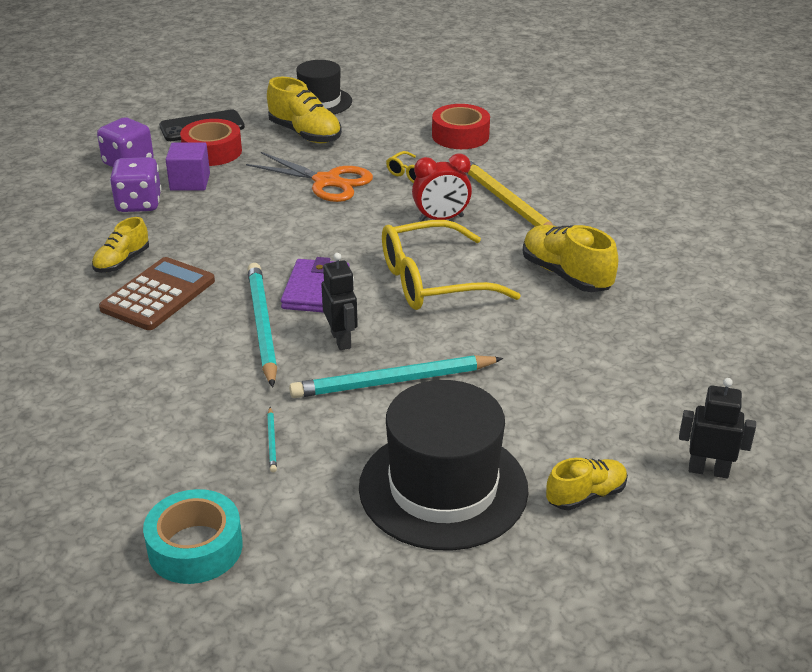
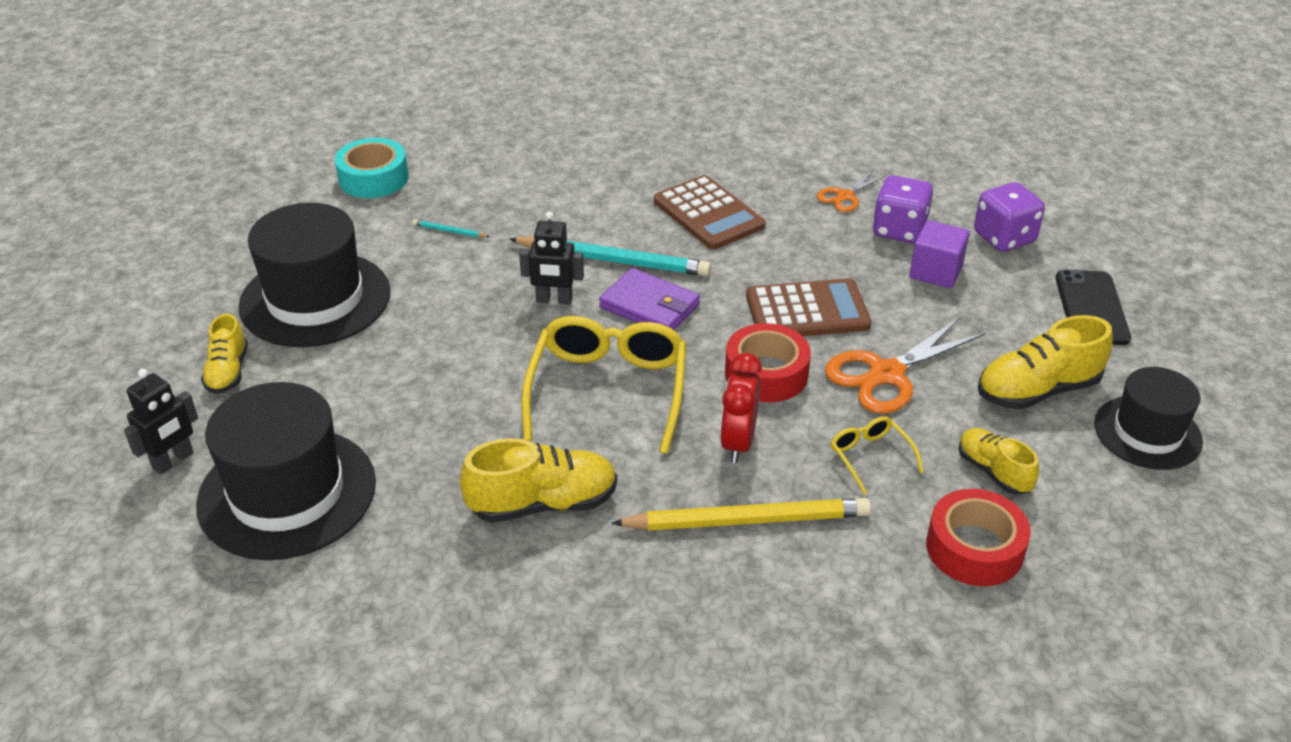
camera: 115 degrees right, 5 degrees up
yellow shoe [92,217,149,273] -> yellow shoe moved to [959,428,1039,494]
red tape [180,119,242,166] -> red tape moved to [725,323,811,402]
turquoise pencil [289,355,504,398] -> none
none -> black hat [196,382,376,560]
none -> brown calculator [746,278,872,336]
none -> orange scissors [817,170,887,212]

